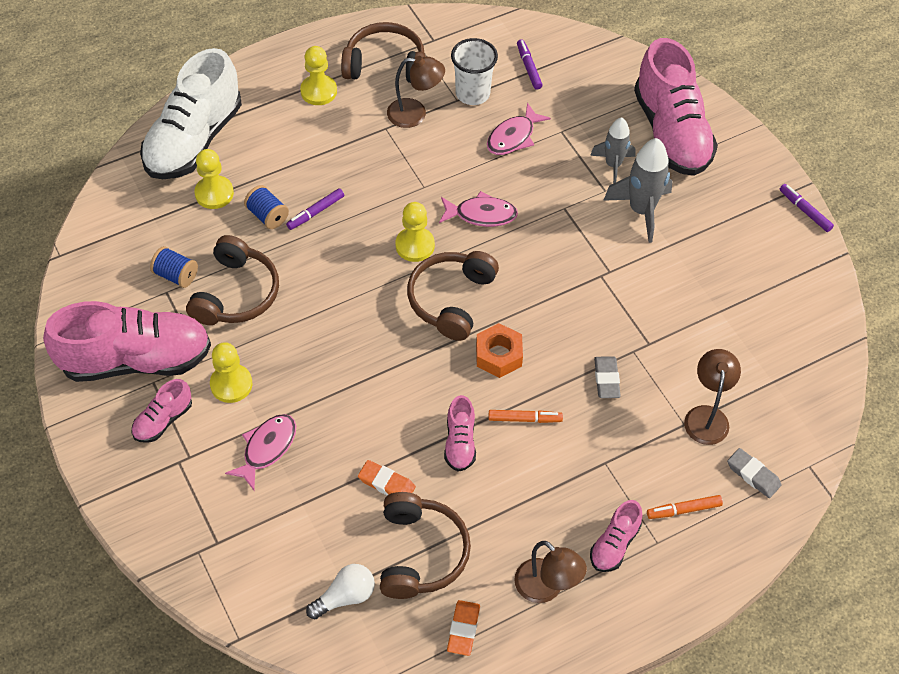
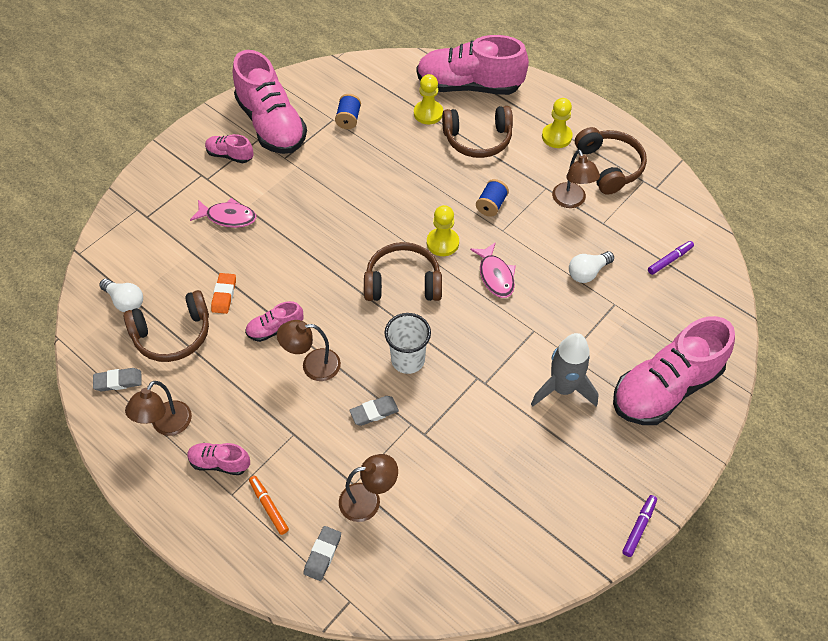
camera: 70 degrees right, 0 degrees up
white shoe [140,48,242,179] -> pink shoe [417,35,529,95]
brown headphones [186,235,279,325] -> brown headphones moved to [442,106,513,158]
yellow pawn [210,342,252,403] -> none
blue spool [244,185,289,229] -> blue spool moved to [476,179,509,217]
purple marker [286,188,344,230] -> none
orange eraser [447,600,480,656] -> grey eraser [93,368,142,391]
white cup [451,38,498,105] -> white cup moved to [385,313,431,374]
orange nut [476,323,523,378] -> none
pink fish [487,103,551,155] -> white light bulb [569,251,614,283]
orange marker [488,410,563,423] -> brown lamp [277,320,341,381]
grey rocket [590,117,636,183] -> none

